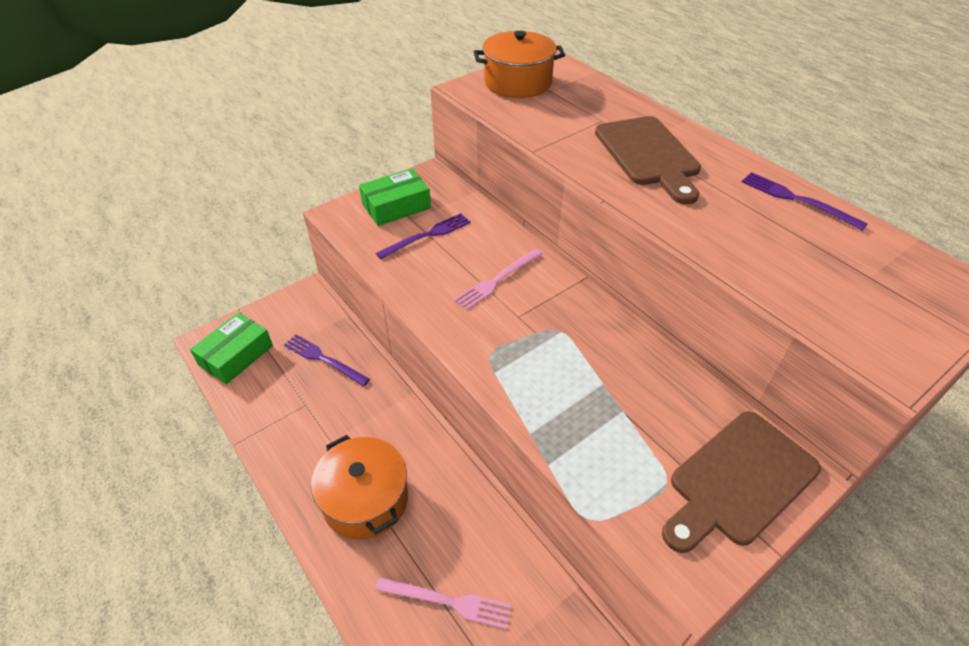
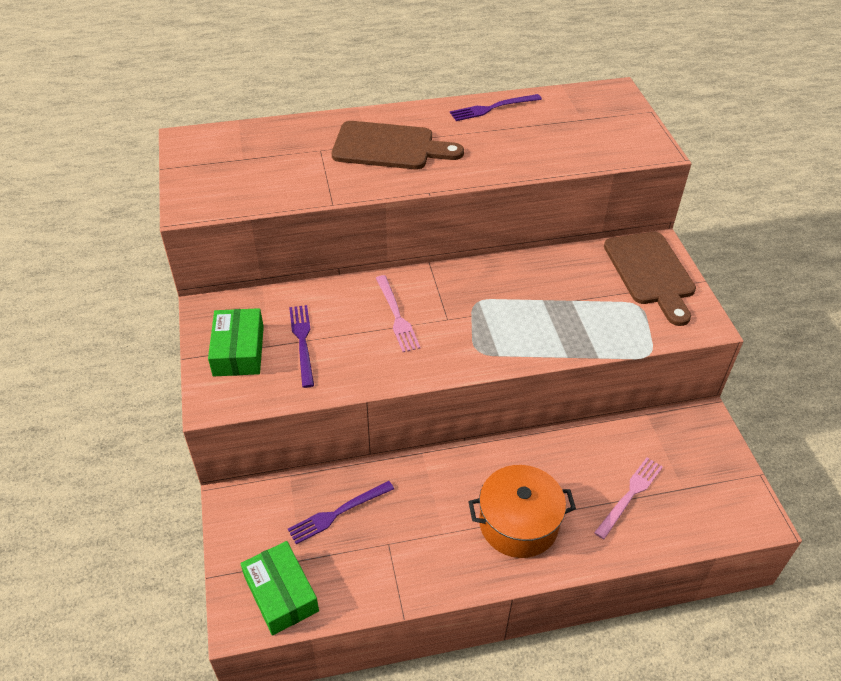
camera: 65 degrees left, 0 degrees up
orange pot [474,31,565,98] -> none

